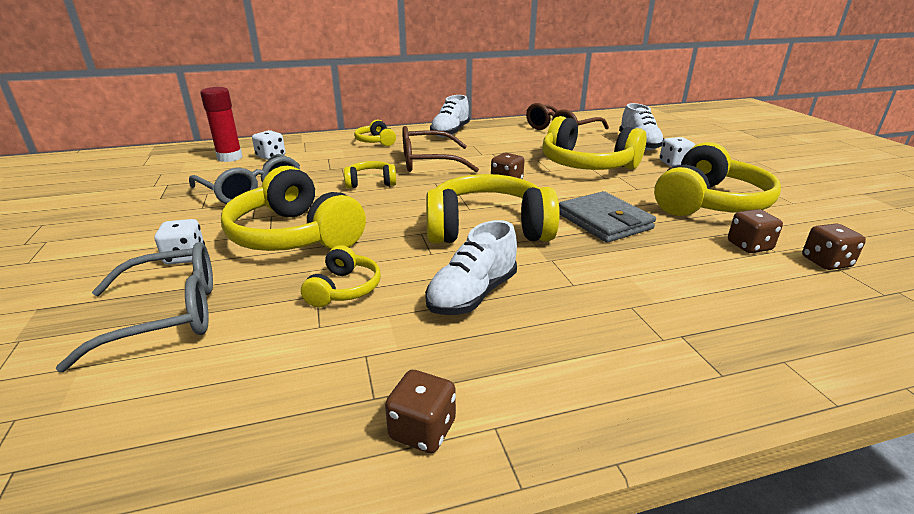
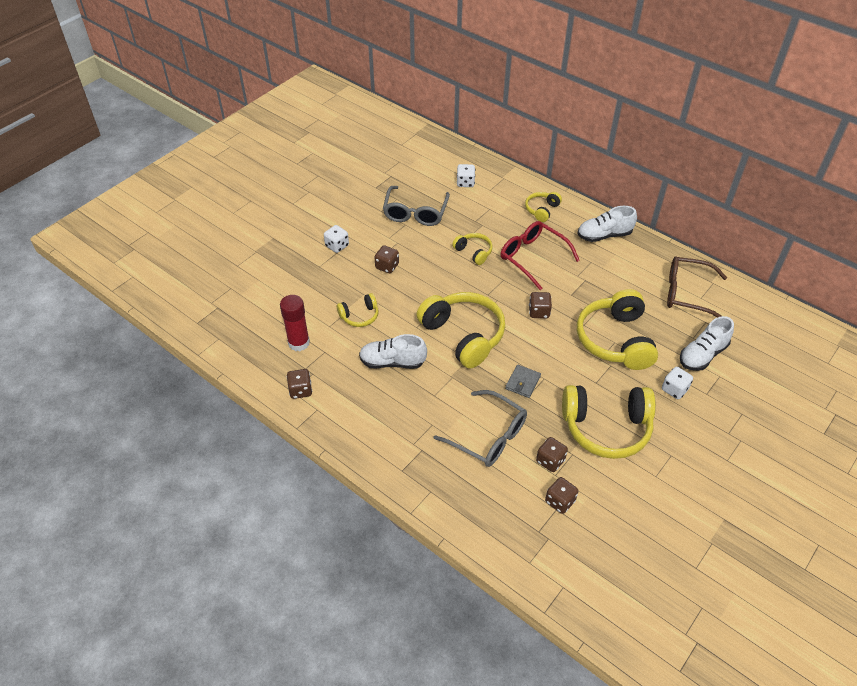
camera: 55 degrees right, 20 degrees up
grey glasses [55,242,213,372] -> grey glasses moved to [434,390,527,467]
red glue stick [200,87,243,162] -> red glue stick moved to [280,295,310,351]
yellow headphones [221,166,366,251] -> brown dice [375,245,399,273]
brown glasses [402,126,479,173] -> red glasses [500,221,580,290]
grey wallet [559,191,656,243] -> grey wallet [505,365,541,398], size x0.59

